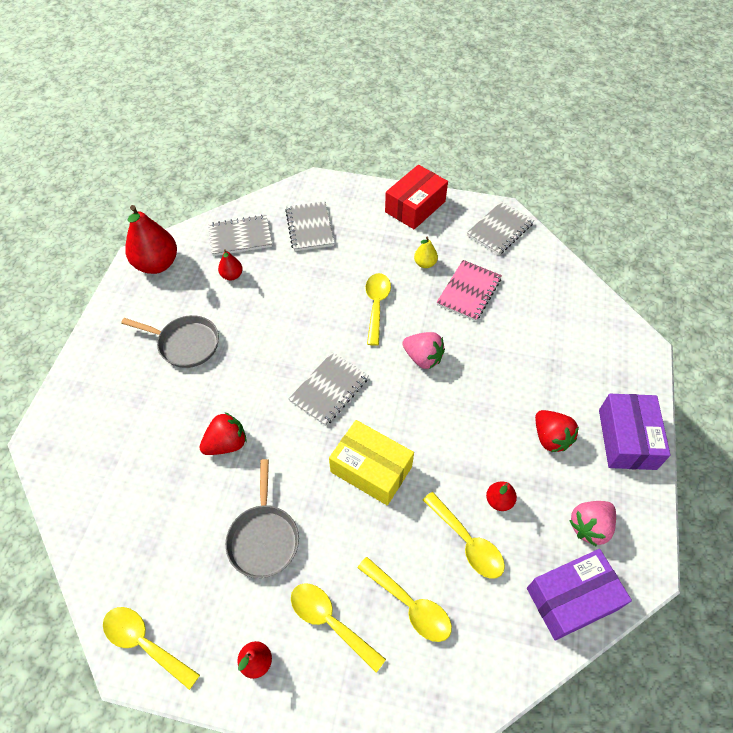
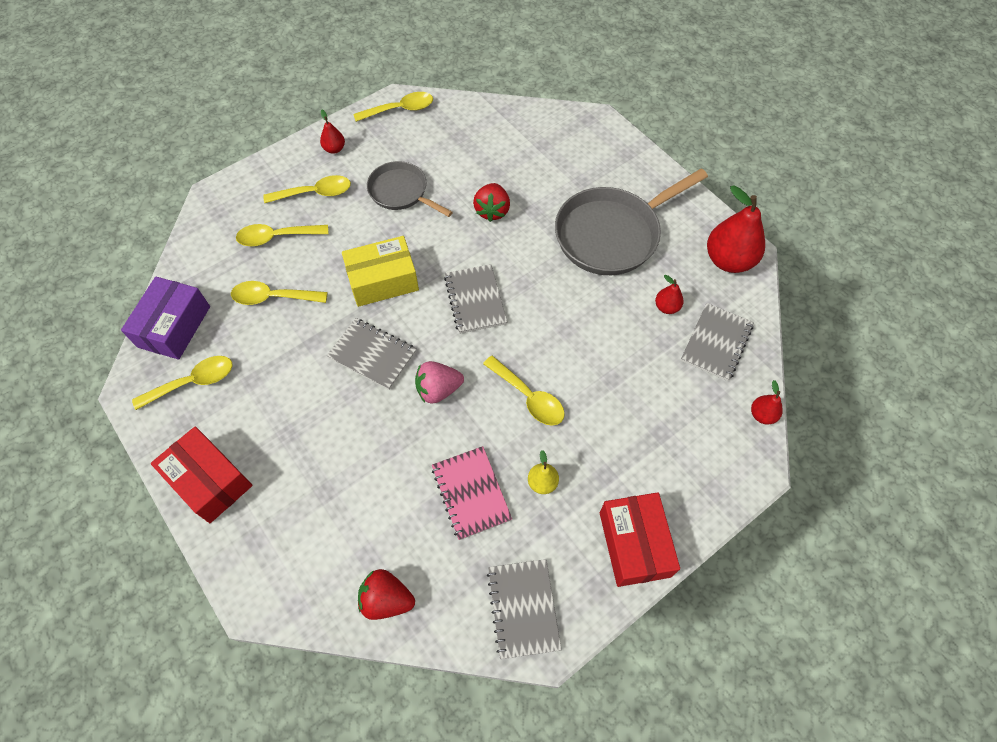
camera: 130 degrees right, 5 degrees up
grey pan [121,315,219,368] -> grey pan [555,169,708,275], size x1.69
grey notebook [285,201,334,251] -> grey notebook moved to [327,318,417,390]
red pear [486,482,517,511] -> red pear moved to [751,380,783,424]
red strawberry [535,410,579,452] -> red strawberry moved to [358,569,415,620]
pink strawberry [569,501,616,547] -> yellow spoon [132,356,233,410]
purple box [599,394,670,470] -> red box [151,426,253,523]

